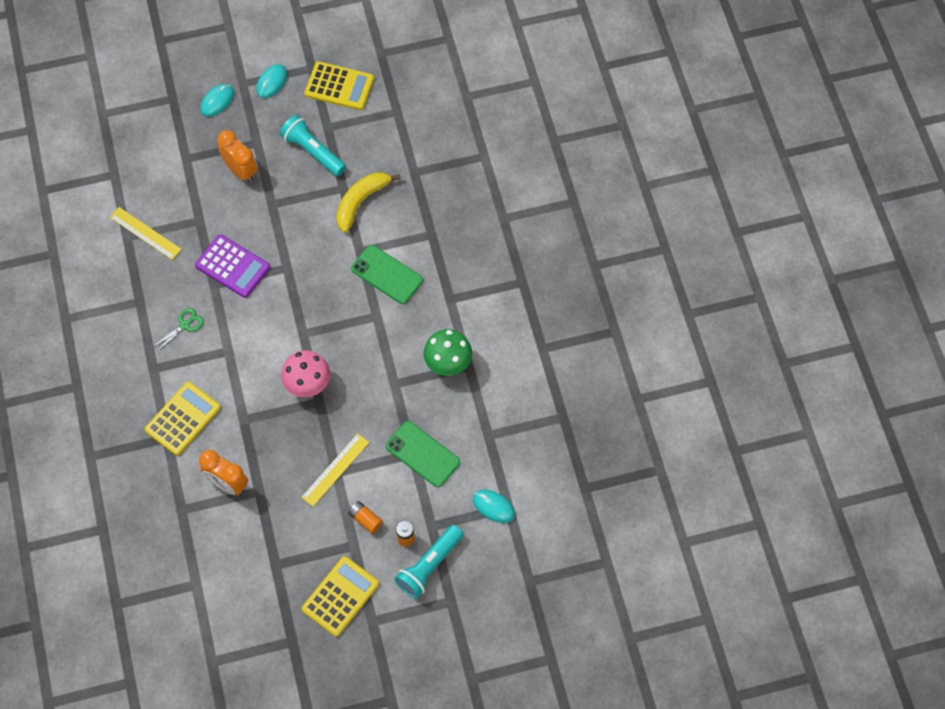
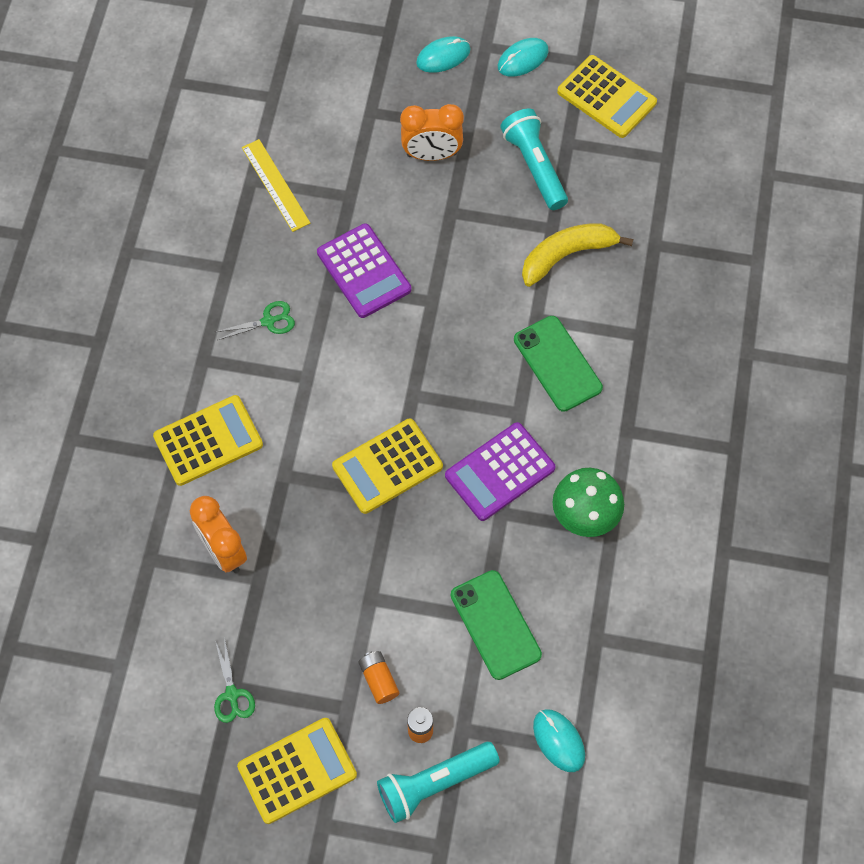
camera: 25 degrees right, 0 degrees up
orange clock [217,130,258,183] -> orange clock turned 105 degrees clockwise [400,104,464,161]
pink mushroom [281,350,330,397] -> yellow calculator [332,418,443,514]
yellow ruler [301,434,369,506] -> none
none -> green scissors [214,637,255,723]
none -> purple calculator [445,422,555,521]

